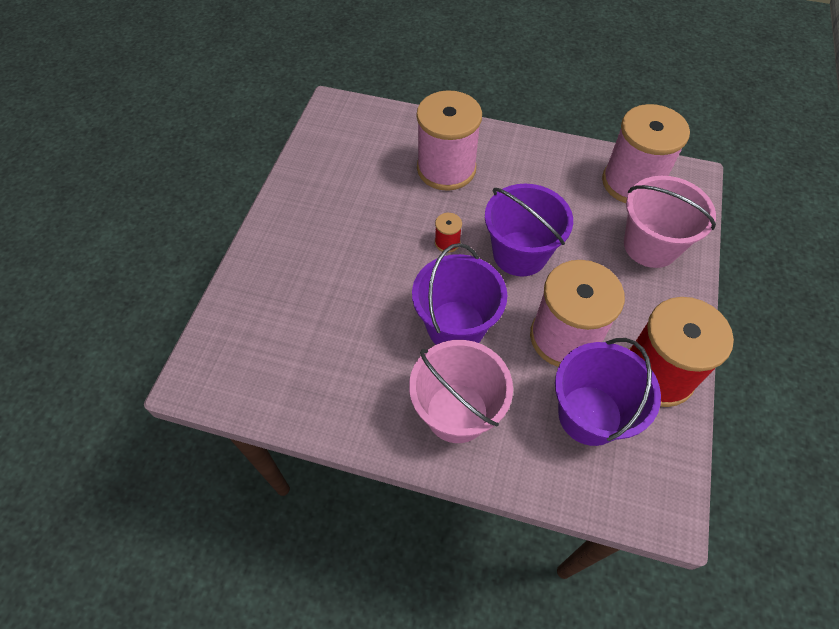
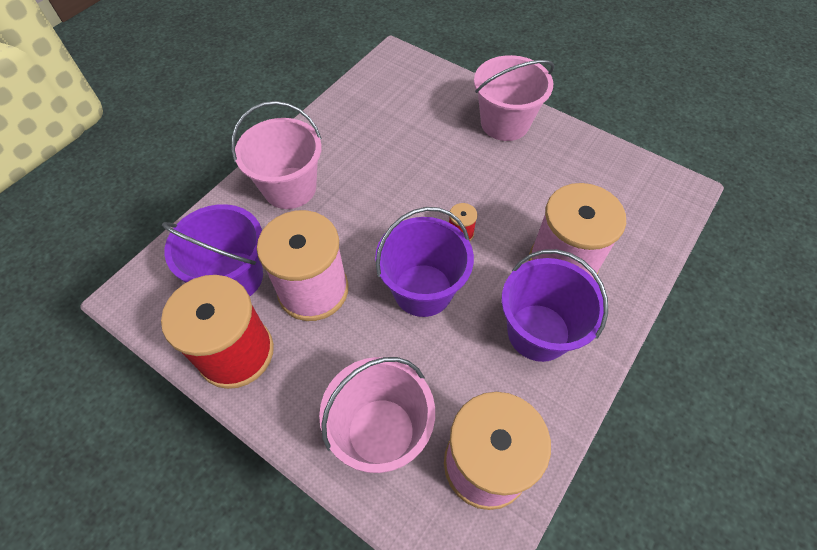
camera: 110 degrees right, 0 degrees up
purple bucket [412,243,507,345] -> purple bucket moved to [502,249,608,362]
none -> pink bucket [474,55,554,141]

